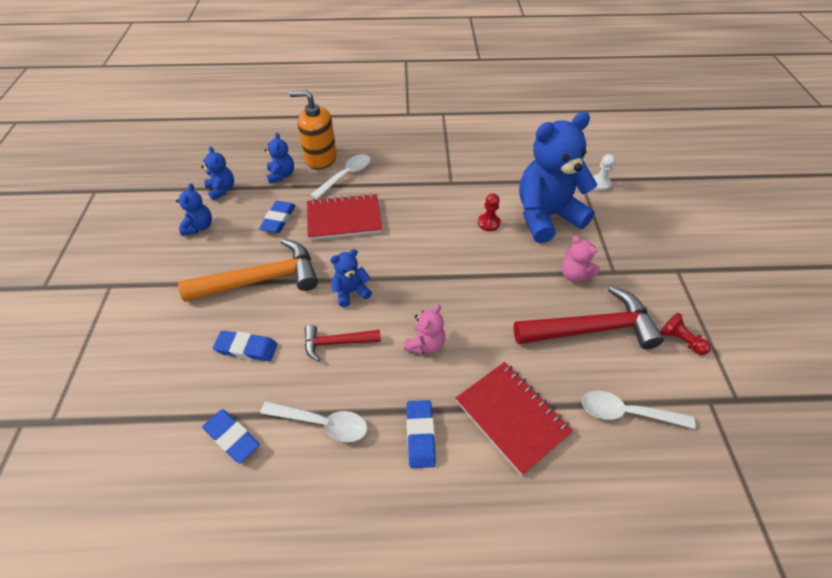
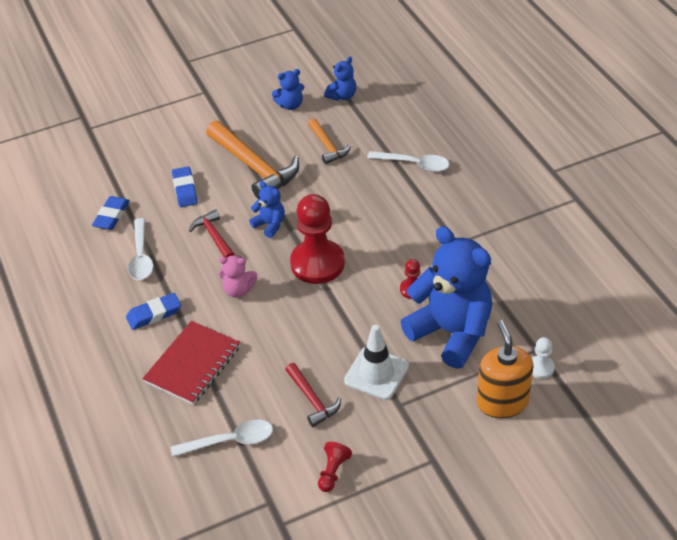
camera: 70 degrees right, 5 degrees down
blue eraser [259,201,295,233] -> orange hammer [308,118,351,164]
blue teddy bear [264,132,294,184] -> none
orange soap dispenser [289,90,337,170] -> orange soap dispenser moved to [477,320,534,418]
red notebook [307,193,382,240] -> none
red hammer [514,286,664,349] -> red hammer [285,363,341,427], size x0.54
pink teddy bear [562,236,600,282] -> white traffic cone [344,325,409,400]
white spoon [581,391,695,429] -> white spoon turned 90 degrees clockwise [171,419,273,457]
none -> red pawn [290,194,345,284]

